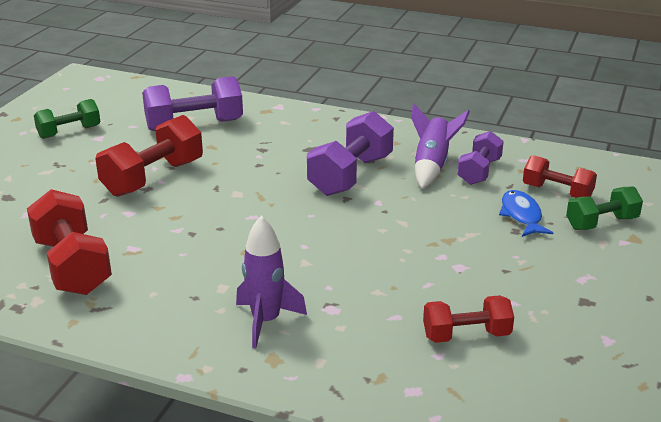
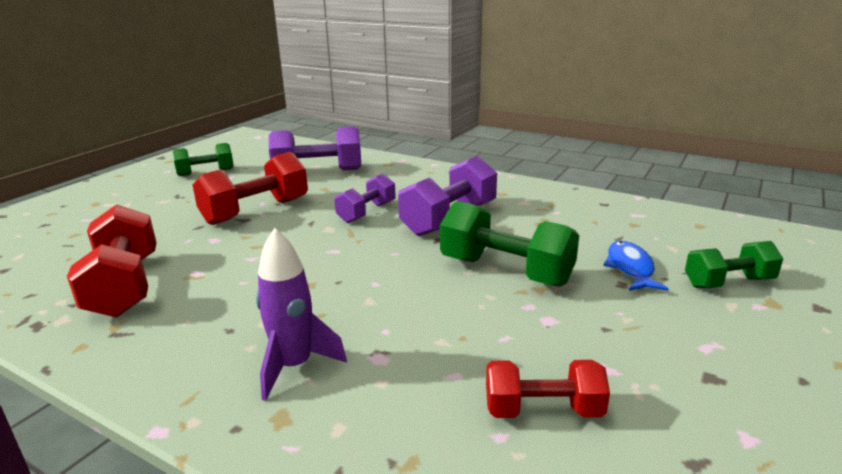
camera: 10 degrees right, 5 degrees down
purple rocket [411,104,470,189] -> none
purple dumbbell [457,131,504,185] -> purple dumbbell moved to [334,173,395,223]
red dumbbell [523,155,597,198] -> none
none -> green dumbbell [440,201,579,287]

